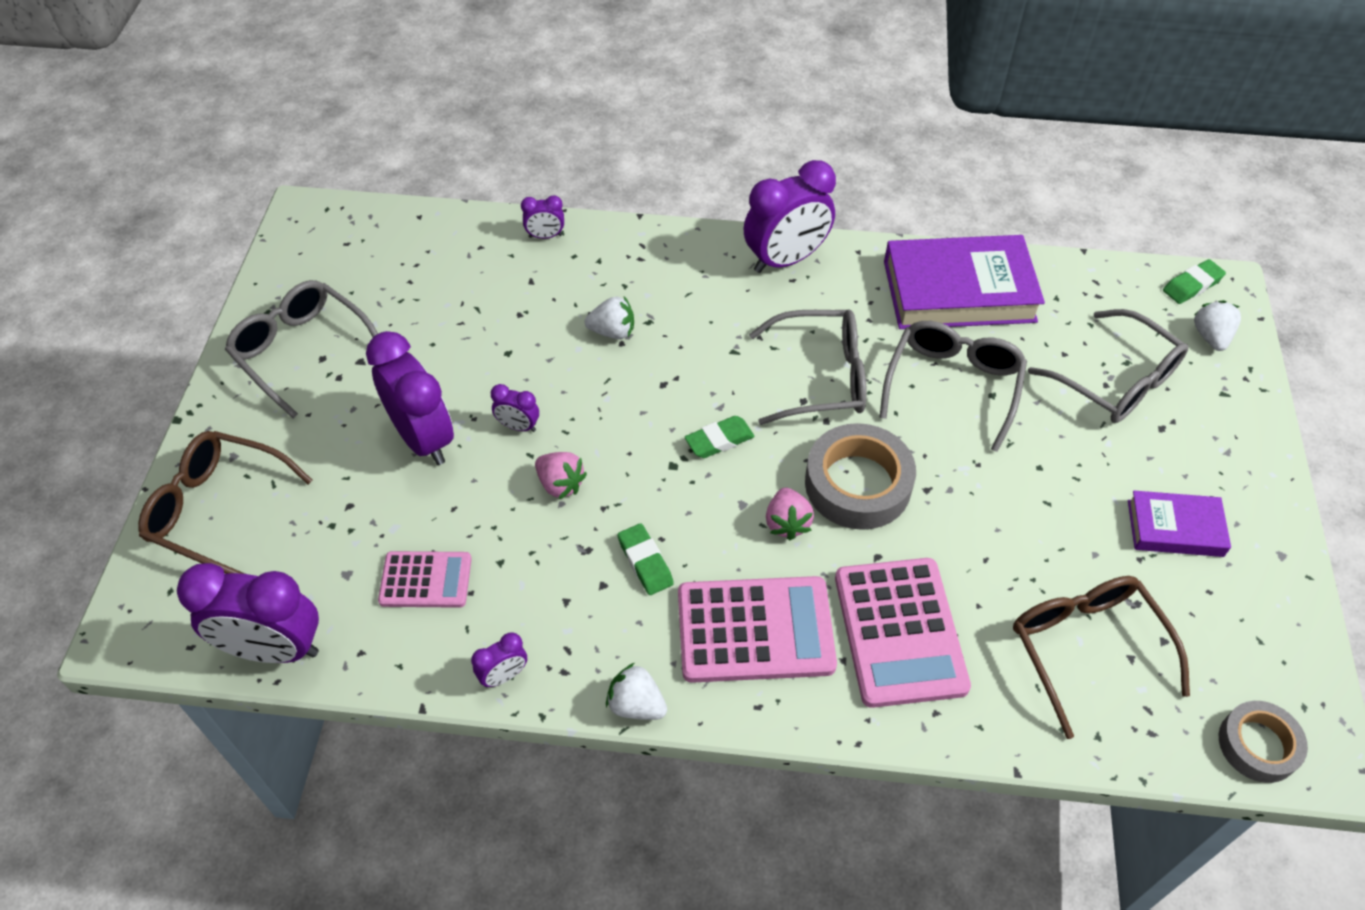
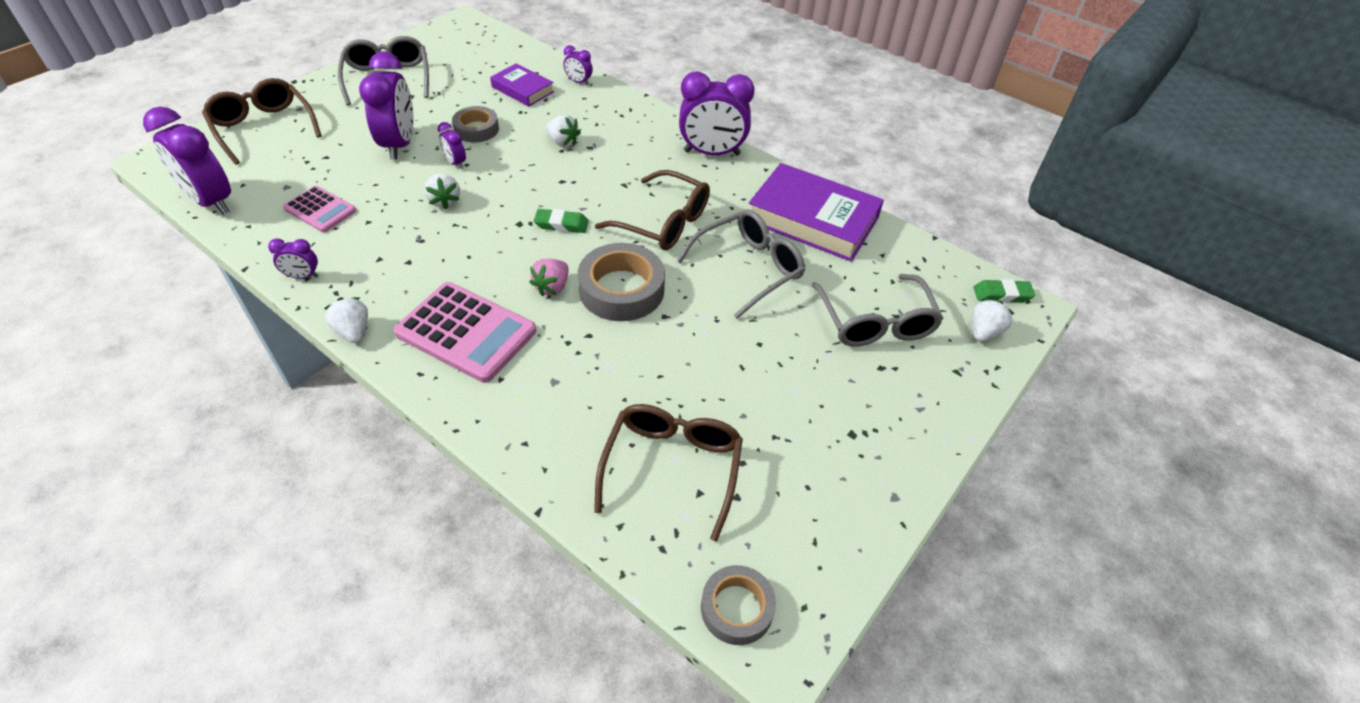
camera: 30 degrees right, 5 degrees down
pink strawberry [535,452,587,499] -> white strawberry [424,174,460,209]
green eraser [618,523,674,595] -> none
grey glasses [749,309,867,425] -> brown glasses [595,170,710,250]
pink calculator [835,558,971,708] -> none
purple book [1128,491,1231,557] -> purple book moved to [490,63,554,106]
none -> grey tape [452,106,499,143]

